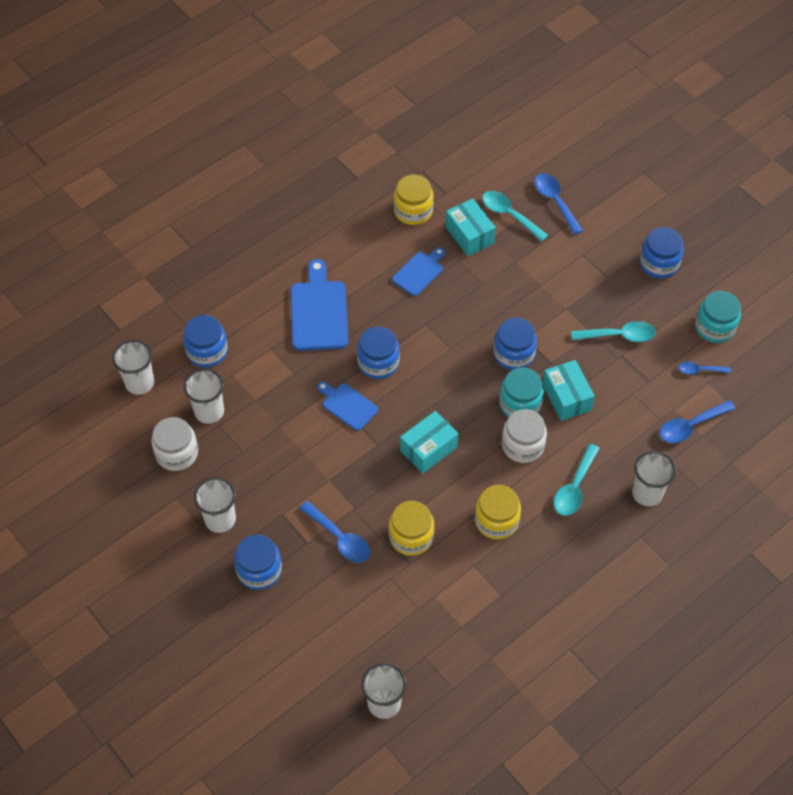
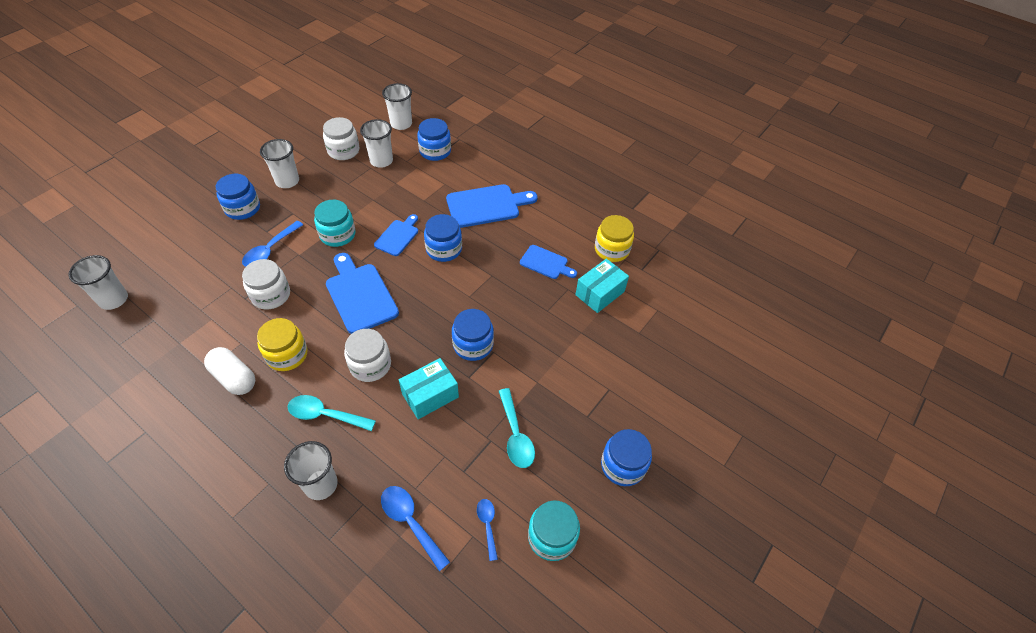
camera: 75 degrees right, 5 degrees down
yellow jar [389,501,435,556] -> white jar [242,259,290,309]
turquoise box [400,411,459,474] -> blue cutting board [326,253,399,334]
turquoise spoon [482,191,548,241] -> none
turquoise jar [499,367,544,417] -> turquoise jar moved to [314,200,356,247]
blue spoon [535,173,583,235] -> none
none -> white capsule [204,347,255,395]

